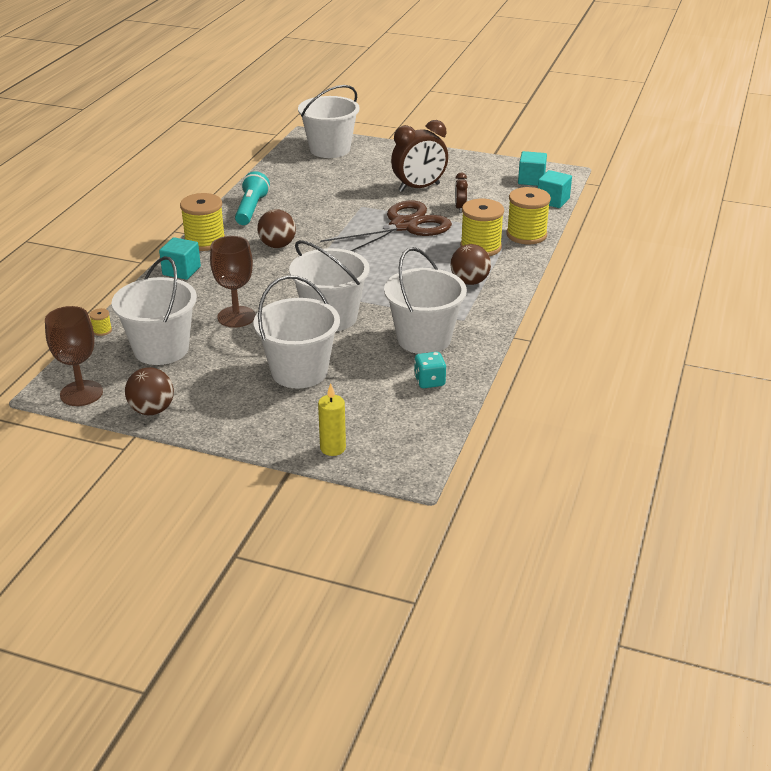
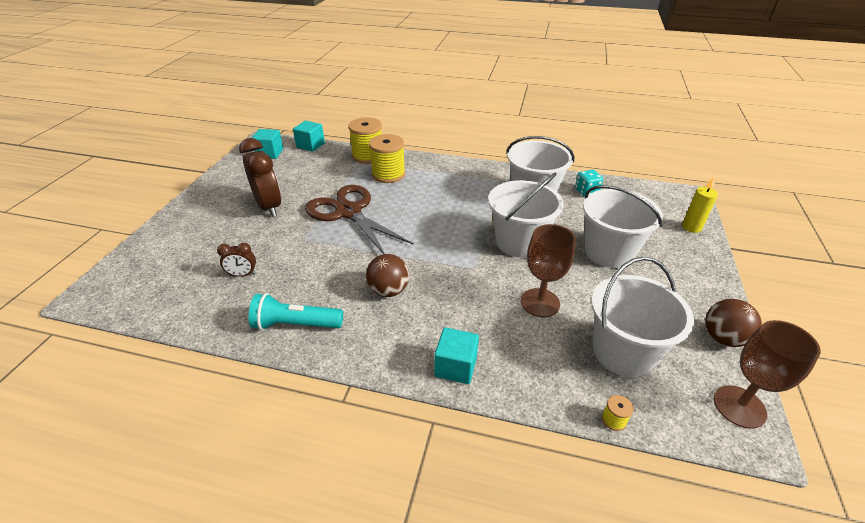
camera: 95 degrees left, 5 degrees up
yellow spool [180,193,225,251] -> none
white bucket [298,85,360,158] -> none
brown ball [450,244,491,285] -> none
brown clock [455,173,468,213] -> brown clock moved to [217,243,256,277]

